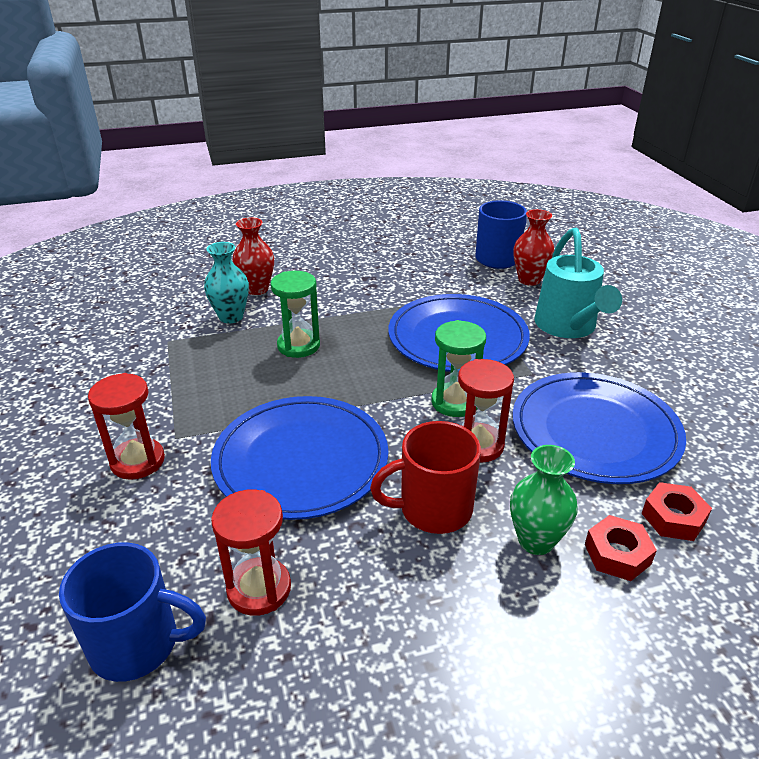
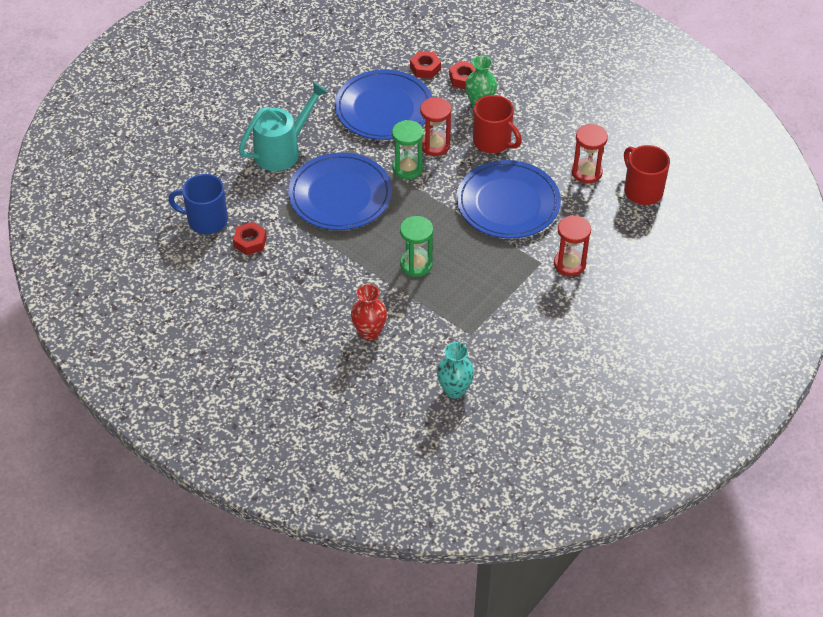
camera: 125 degrees left, 15 degrees up
blue mug [59,542,206,682] -> red mug [624,145,670,205]
turquoise vase [204,242,249,323] -> turquoise vase moved to [437,342,474,398]
red vase [514,209,554,286] -> none
none -> red nut [233,222,267,255]

